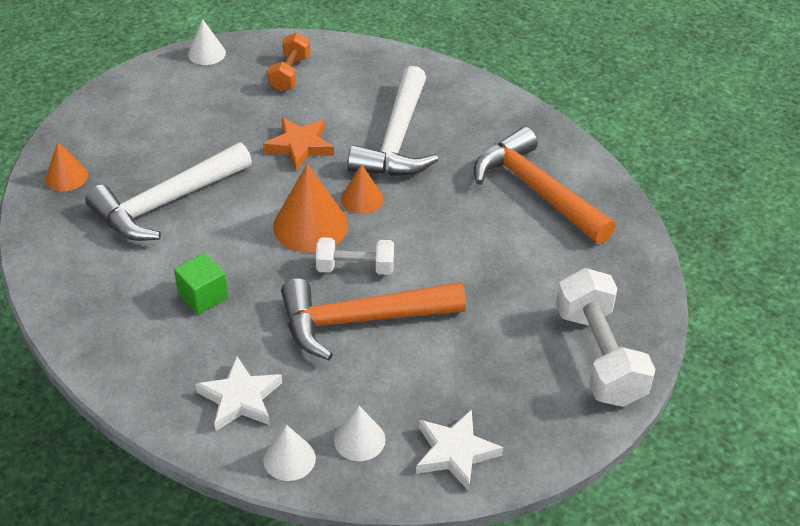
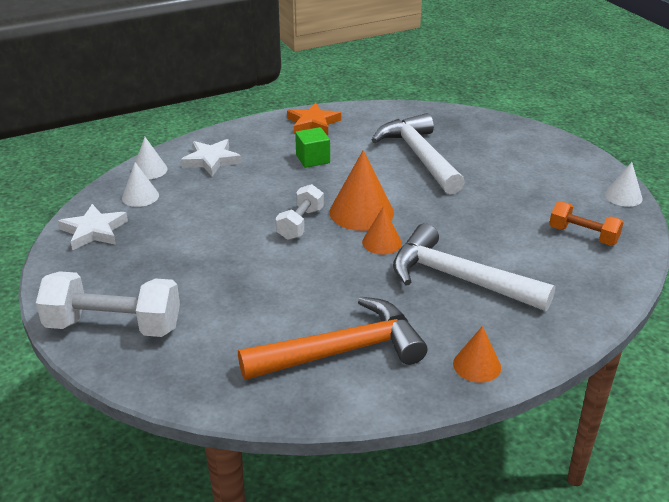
camera: 110 degrees right, 10 degrees down
orange cone [45,142,88,191] -> orange cone moved to [453,326,501,383]
orange star [263,118,334,170] -> orange star moved to [287,102,341,135]
orange hammer [281,278,466,360] -> none

